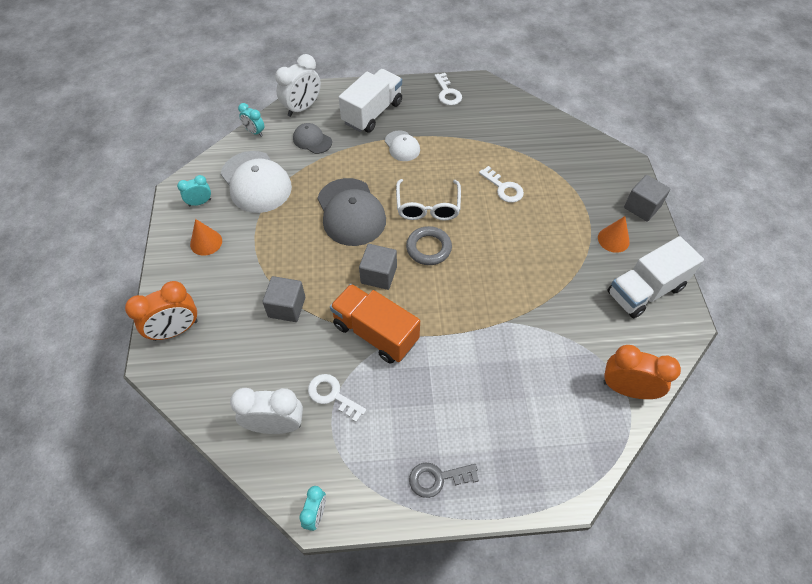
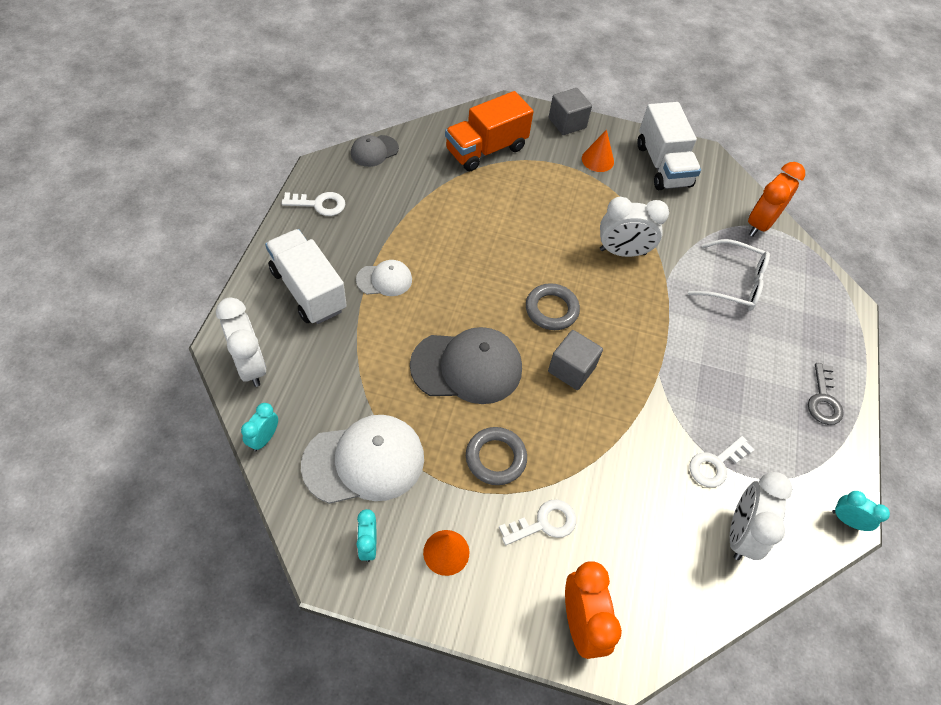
camera: 75 degrees left, 0 degrees up
turquoise clock [238,103,264,137] -> turquoise clock turned 150 degrees clockwise [241,403,278,451]
grey cube [262,276,305,322] -> none
grey cap [293,123,332,154] -> grey cap moved to [351,135,399,167]
orange truck [330,284,420,364] -> orange truck moved to [445,91,534,171]
white glasses [396,179,461,221] -> white glasses moved to [688,239,770,311]
white key [479,166,524,203] -> white key moved to [499,500,576,545]
none -> grey ring [466,427,527,485]
none -> white clock [600,197,669,257]

